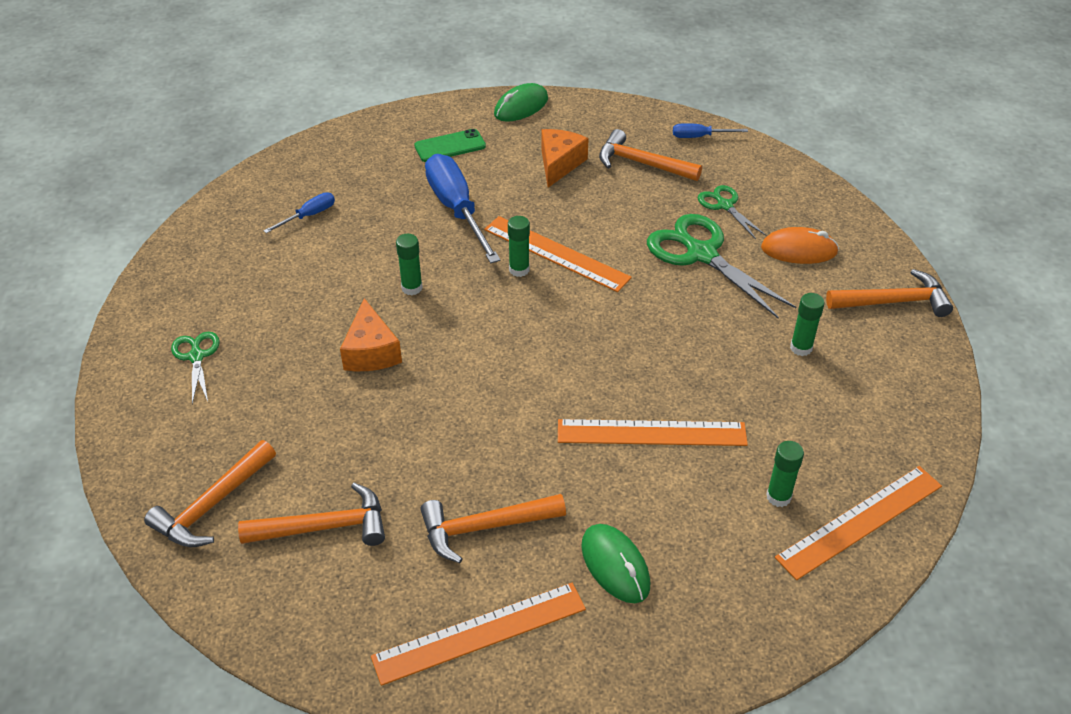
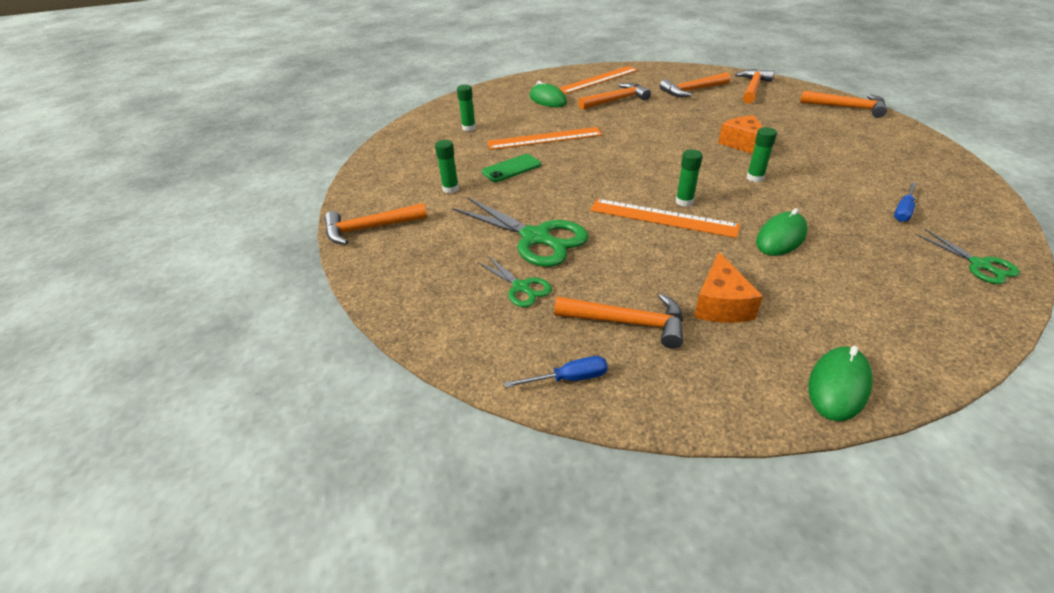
camera: 170 degrees right, 5 degrees down
green scissors [171,332,220,404] -> green scissors moved to [916,229,1020,284]
green phone [414,129,486,162] -> green phone moved to [482,154,541,182]
blue screwdriver [425,154,501,263] -> green mouse [756,208,807,256]
orange mouse [761,227,839,264] -> none
orange ruler [775,466,942,580] -> none
none -> orange hammer [800,91,887,118]

